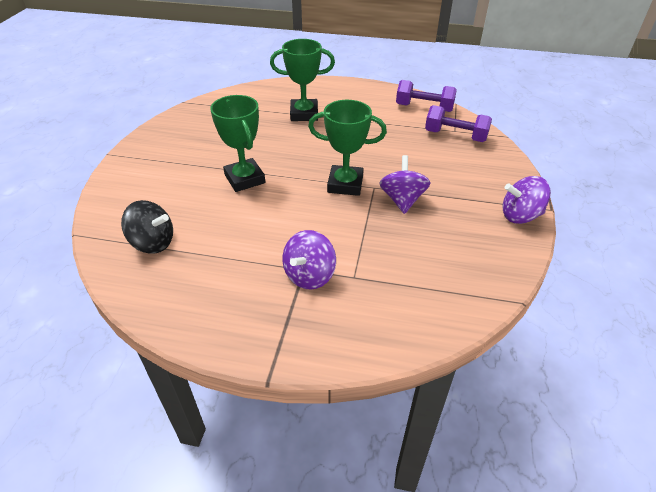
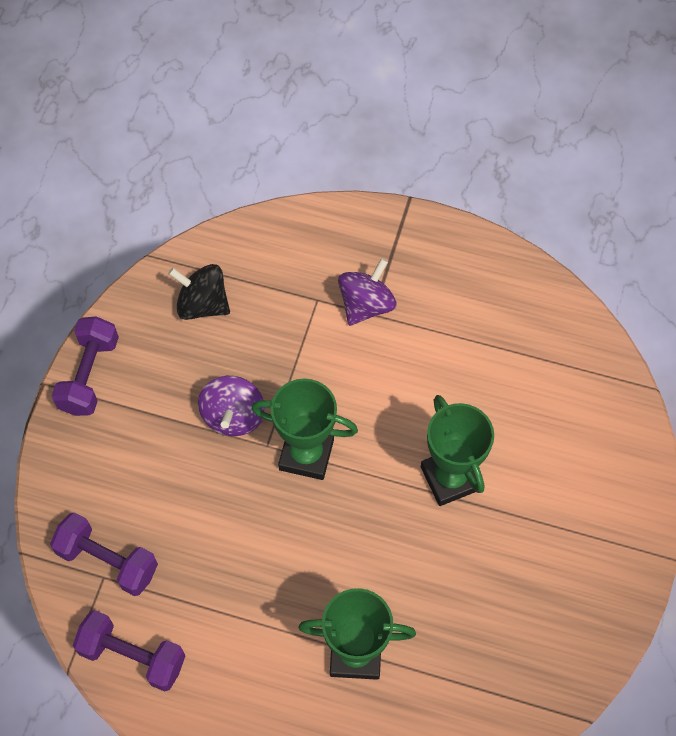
camera: 175 degrees left, 20 degrees up
black spinning top [121,200,173,254] -> black spinning top moved to [168,264,230,320]
purple spinning top [502,176,551,224] -> purple dumbbell [52,316,119,416]

